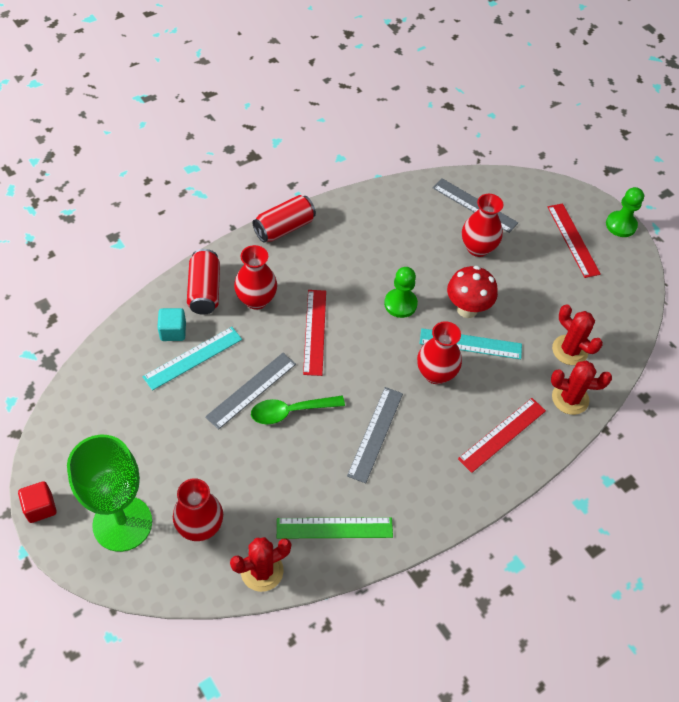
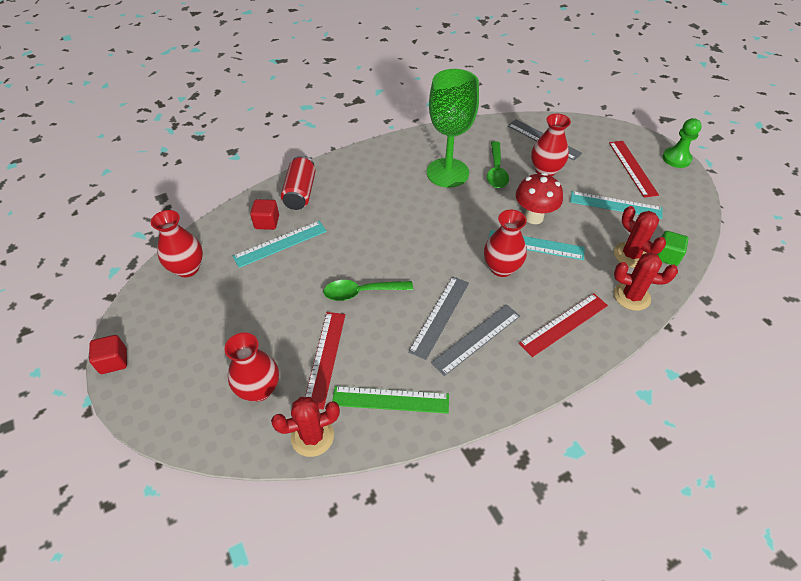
camera: 10 degrees right, 5 degrees down
green goblet [67,435,152,552] -> green goblet moved to [427,69,479,188]
turquoise cube [157,308,186,341] -> red cube [250,199,279,230]
grey ruler [205,353,296,430] -> grey ruler moved to [431,304,520,376]
red vase [234,245,277,310] -> red vase moved to [151,210,203,277]
red can [253,195,316,243] -> none
red ruler [303,290,326,376] -> red ruler moved to [305,312,345,409]
green pawn [384,267,418,318] -> none
none -> green spoon [487,141,509,188]
none -> turquoise ruler [570,191,663,219]
none -> green cube [656,231,689,266]

